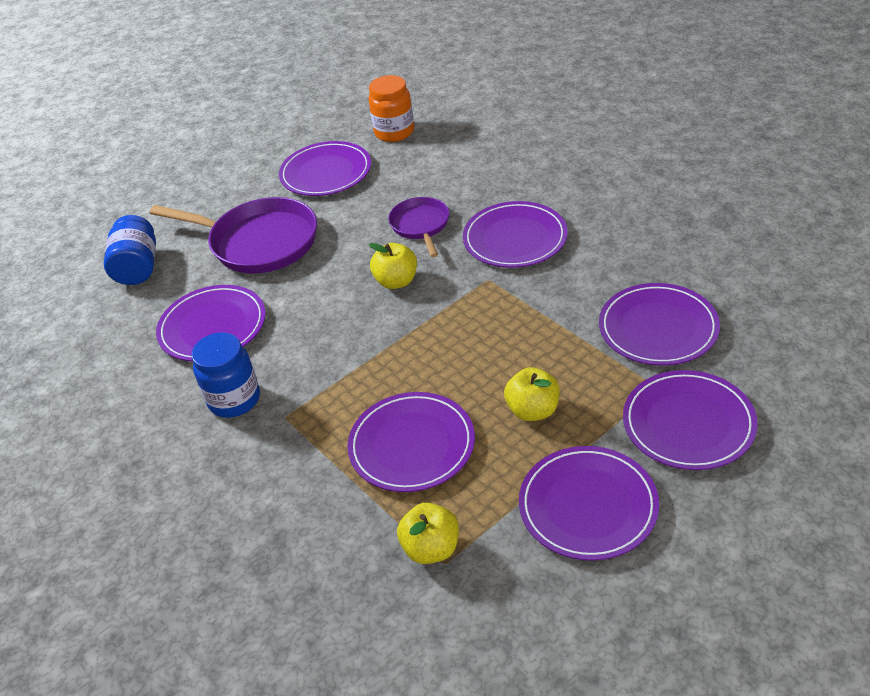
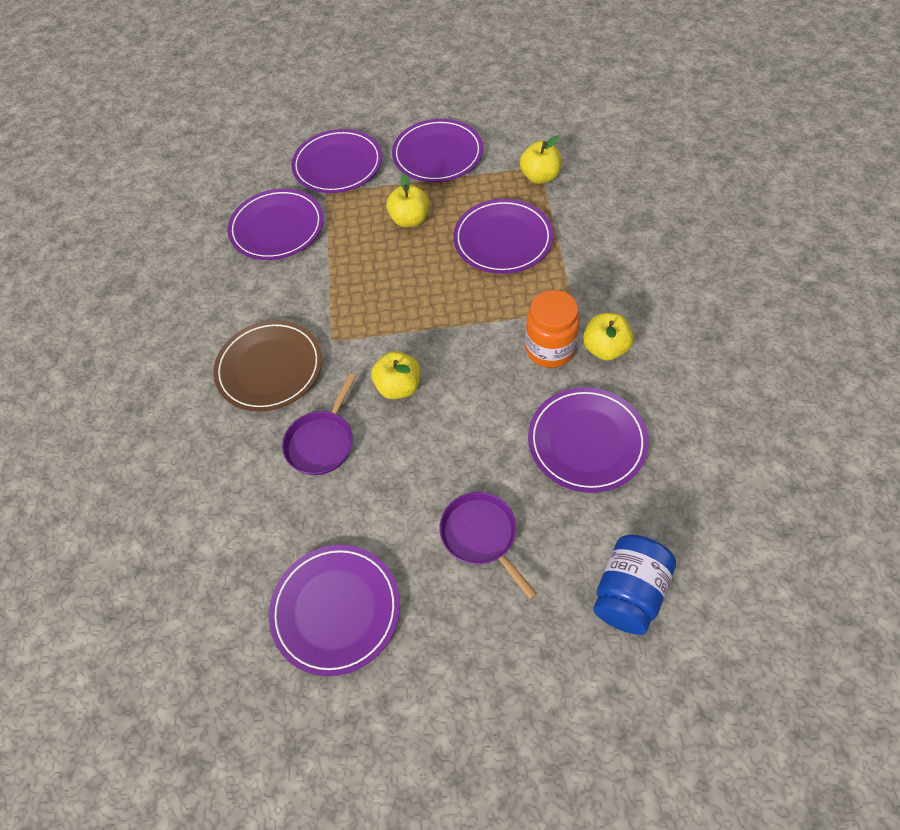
camera: 145 degrees left, 15 degrees up
purple pan [150,197,317,274] -> purple pan [440,492,537,599], size x0.56
blue jar [191,332,260,418] -> yellow apple [583,313,633,361]
orange jar [368,75,414,142] -> orange jar moved to [525,290,580,368]
purple plate [463,201,568,268] -> brown plate [213,320,322,412]

